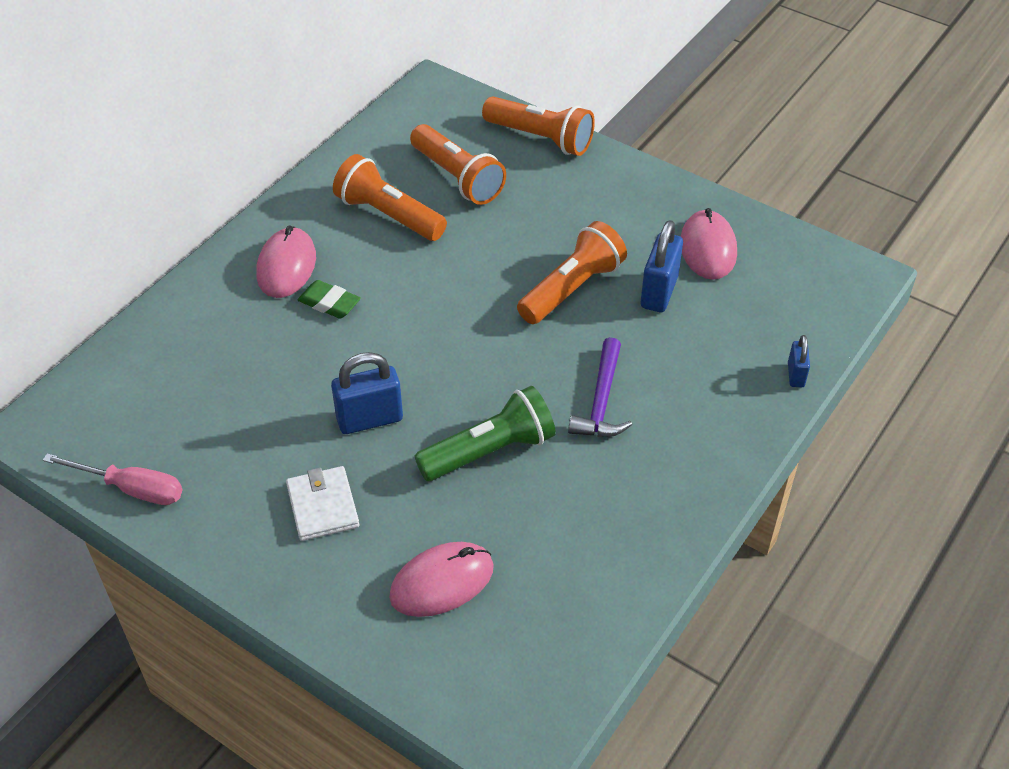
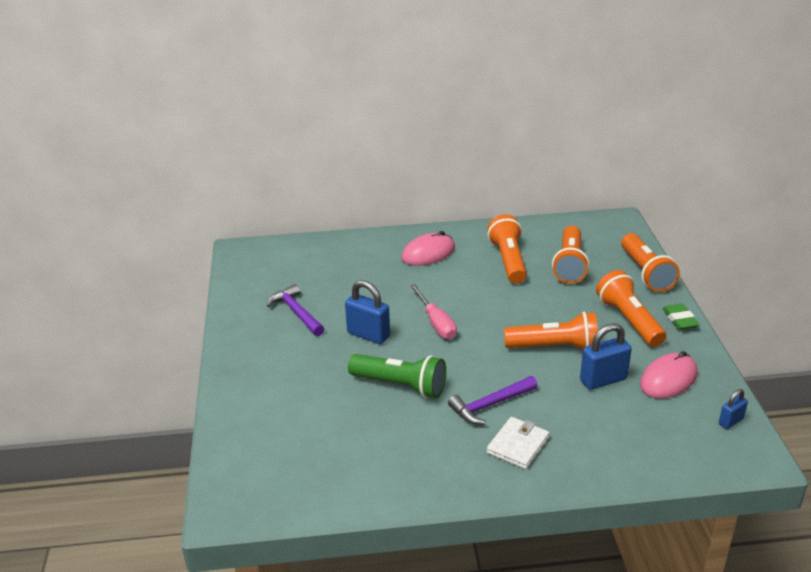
camera: 50 degrees right, 15 degrees down
pink screwdriver [43,453,183,505] -> pink screwdriver moved to [410,284,457,339]
white wallet [286,466,359,541] -> white wallet moved to [487,417,549,469]
green eraser [298,280,361,319] -> green eraser moved to [662,303,699,330]
pink mouse [389,542,494,617] -> none
blue padlock [788,335,810,387] -> blue padlock moved to [719,389,748,429]
none -> purple hammer [267,284,324,336]
none -> orange flashlight [596,270,666,347]

